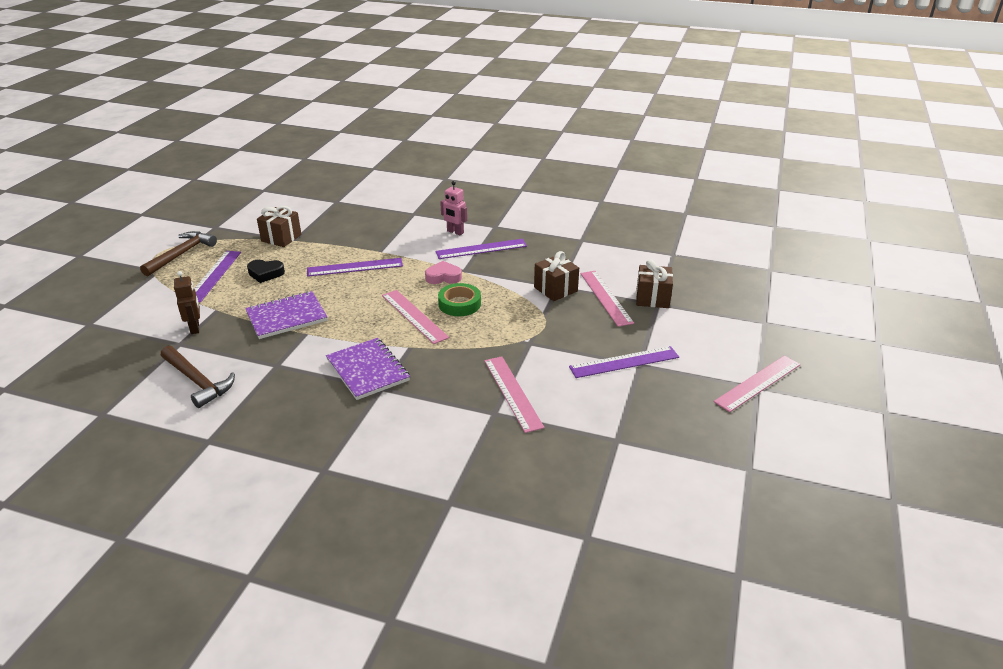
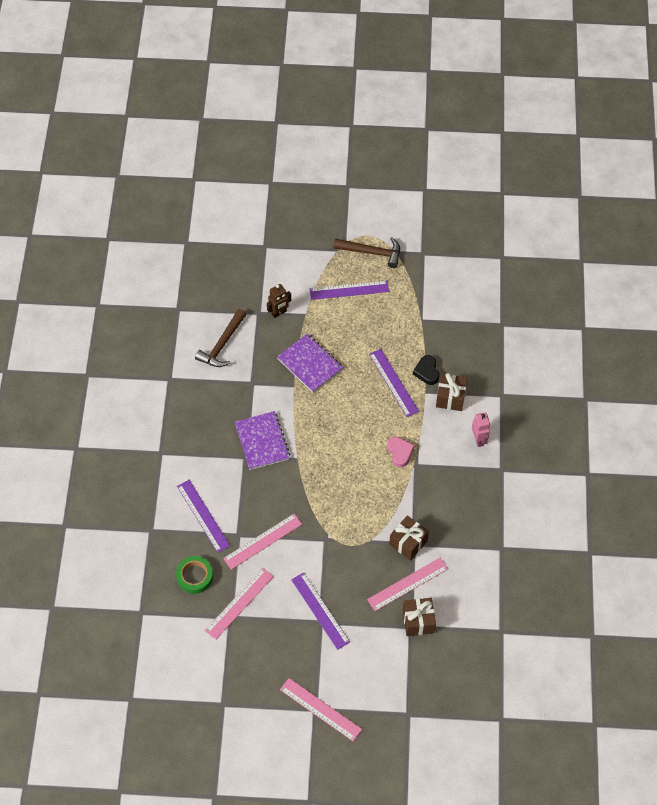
camera: 75 degrees right, 25 degrees up
black heart [247,260,285,283] -> black heart moved to [413,355,439,385]
brown gift [257,206,302,247] -> brown gift moved to [436,373,467,411]
purple notebook [326,338,410,400] -> purple notebook turned 60 degrees counterclockwise [235,411,290,470]
pink ruler [382,290,449,344] -> pink ruler moved to [205,568,274,639]
purple ruler [435,239,527,259] -> purple ruler moved to [177,480,230,553]
green tape [438,283,481,316] -> green tape moved to [176,556,213,594]
pink robot [440,181,467,235] -> pink robot turned 150 degrees clockwise [472,413,490,447]

